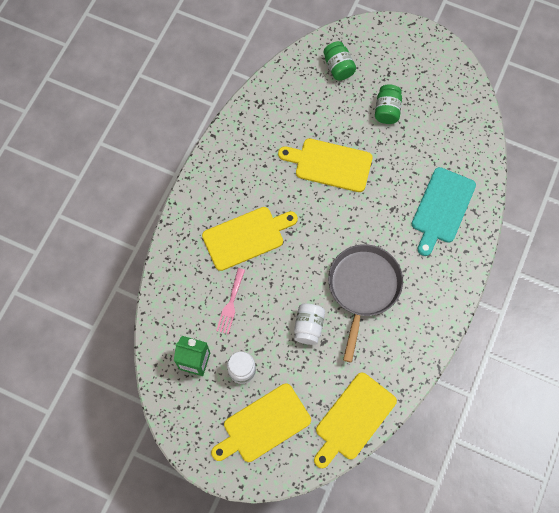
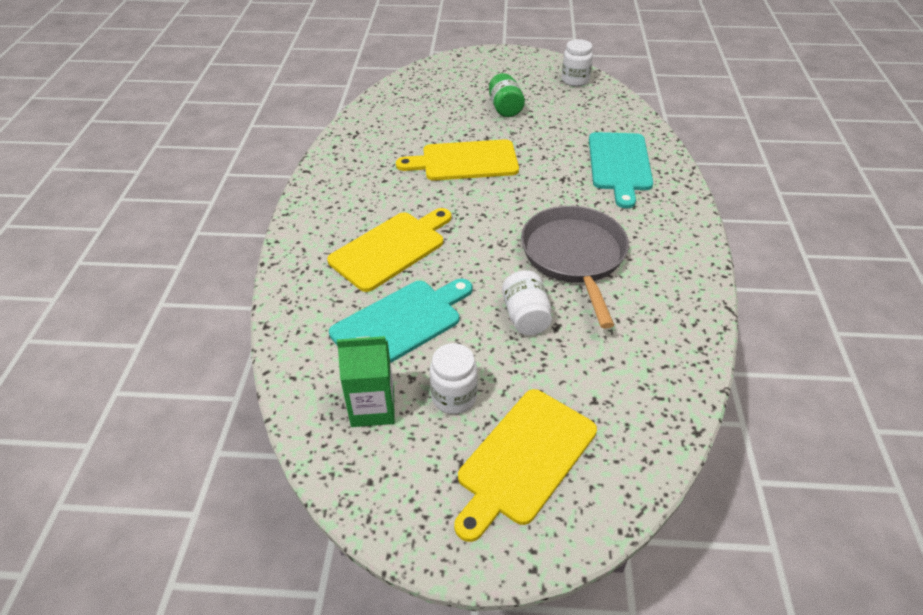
camera: 20 degrees left, 25 degrees down
pink fork [216,268,245,334] -> turquoise cutting board [329,279,472,363]
yellow cutting board [314,372,397,468] -> none
green jar [323,41,356,81] -> none
none -> white jar [562,39,593,87]

